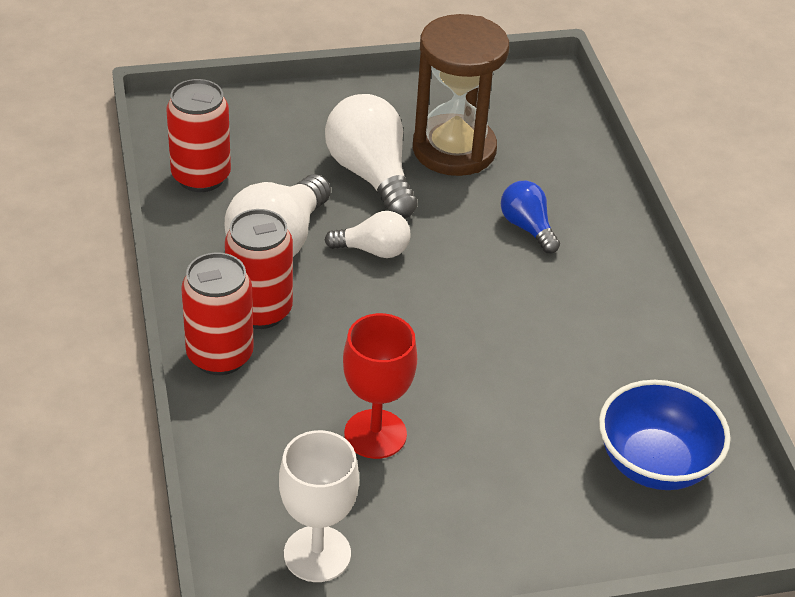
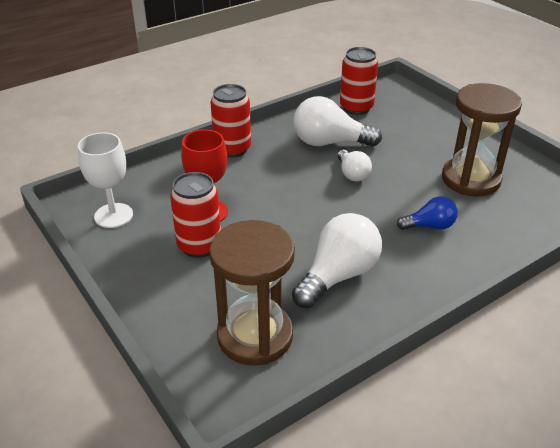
camera: 70 degrees right, 5 degrees down
red can [225,209,293,329] -> red can moved to [170,172,221,258]
white light bulb [325,94,417,219] -> white light bulb moved to [292,213,382,308]
blue light bulb [501,181,560,253] -> blue light bulb turned 45 degrees clockwise [397,196,458,230]
blue bowl [599,380,731,490] -> brown hourglass [209,220,295,366]

